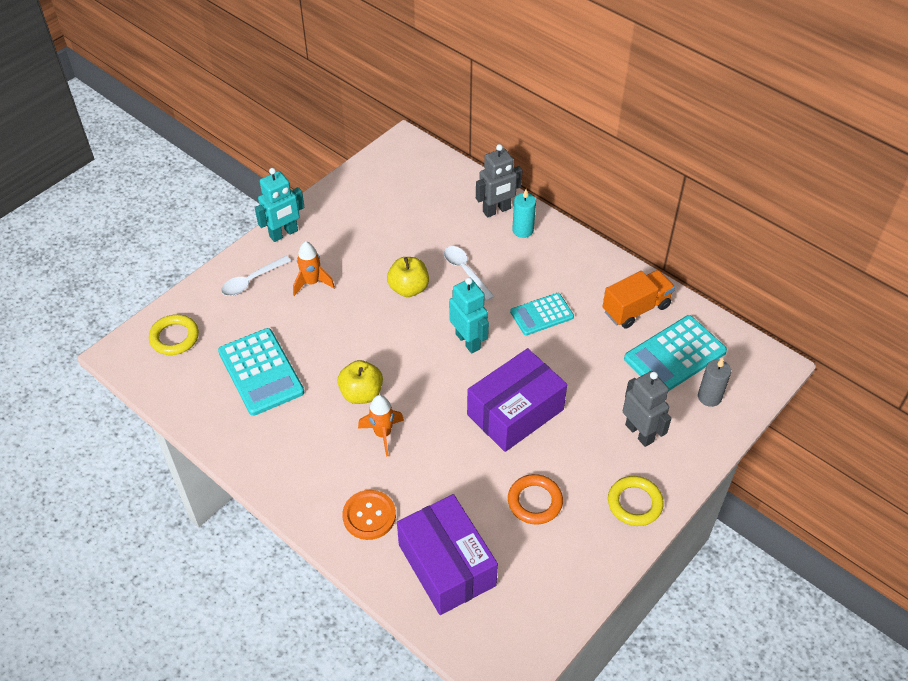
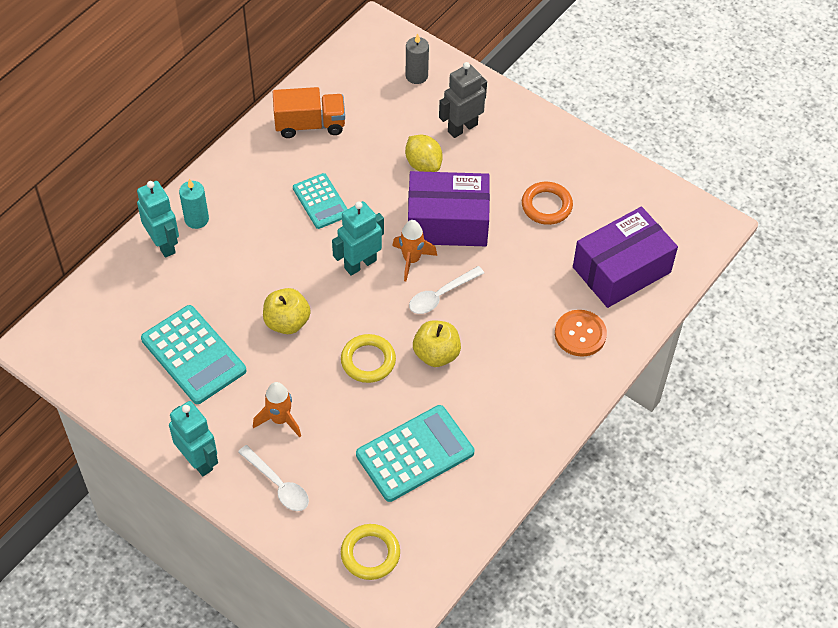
camera: 95 degrees left, 5 degrees up
orange rocket [358,395,404,457] -> orange rocket moved to [392,220,437,281]
white spoon [444,246,495,301] -> white spoon moved to [409,266,484,314]
purple box [467,348,567,452] -> purple box turned 45 degrees counterclockwise [408,171,490,246]
grey robot [476,144,523,218] -> turquoise robot [137,181,179,258]
orange truck [602,270,675,329] -> orange truck turned 120 degrees clockwise [273,87,345,138]
yellow ring [608,476,664,526] -> yellow ring moved to [341,334,396,383]
turquoise calculator [624,315,727,391] -> turquoise calculator moved to [141,305,246,404]
none -> yellow lemon [405,135,443,172]

